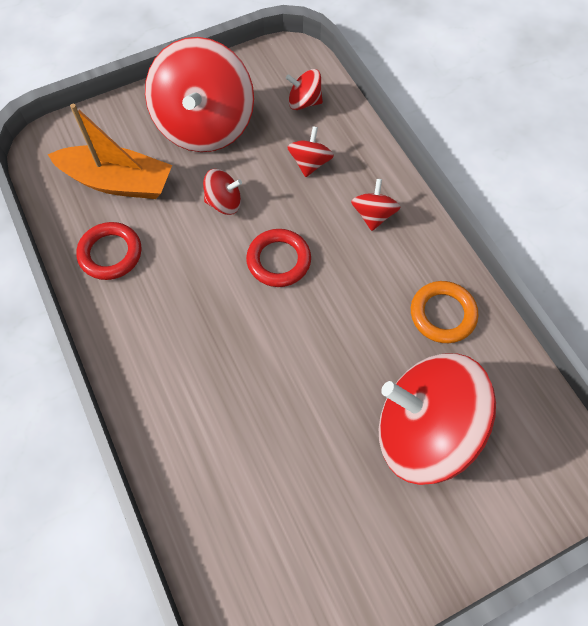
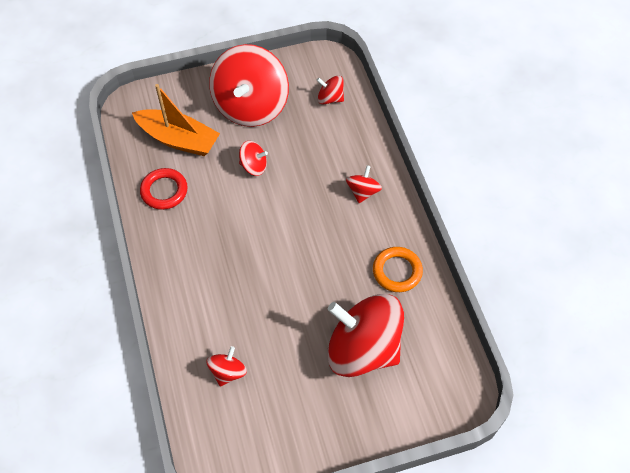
camera: 10 degrees right, 5 degrees down
red ring [246,229,311,287] -> none
red spinning top [287,126,334,177] -> red spinning top moved to [206,346,247,387]

